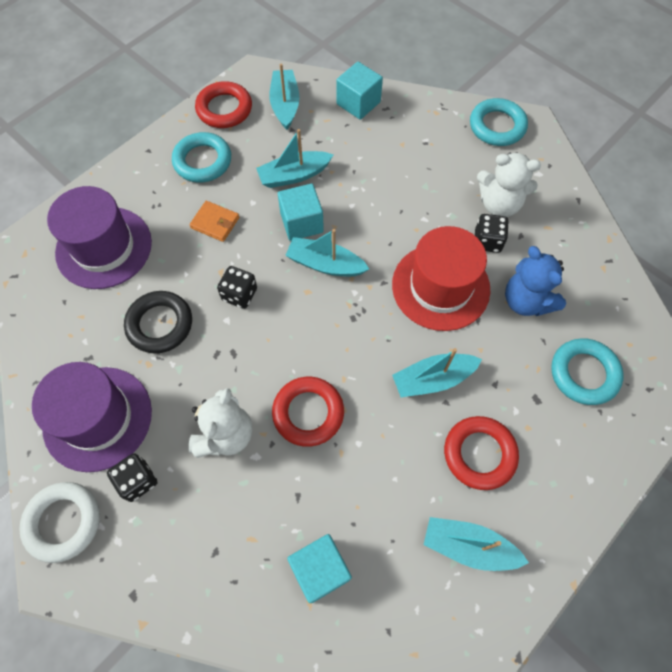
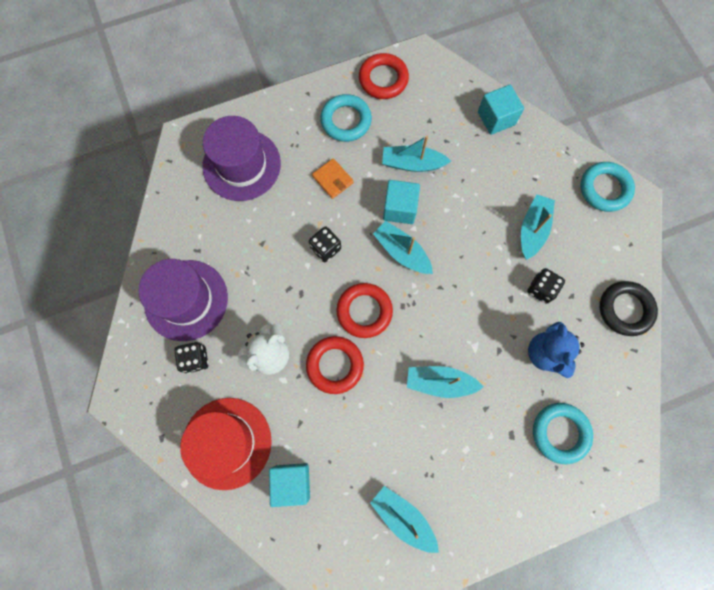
camera: 25 degrees right, 10 degrees up
white ring [19,482,100,563] -> none
black ring [124,291,192,354] -> black ring moved to [600,281,658,336]
turquoise boat [269,63,300,130] -> turquoise boat moved to [521,194,555,260]
red hat [392,226,491,331] -> red hat moved to [180,398,272,490]
red ring [444,416,519,490] -> red ring moved to [336,283,393,338]
white teddy bear [477,153,541,217] -> none

